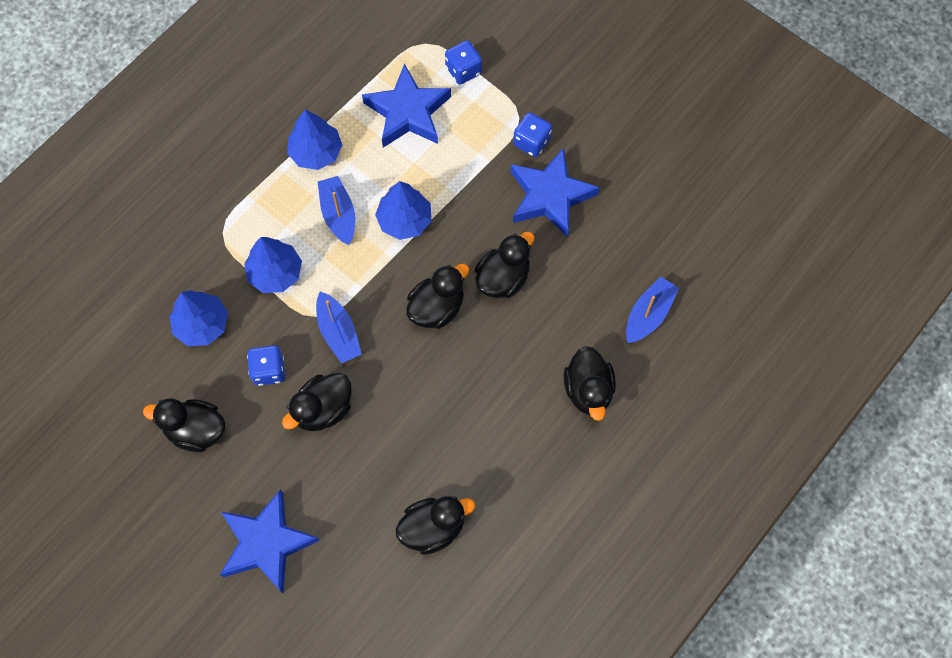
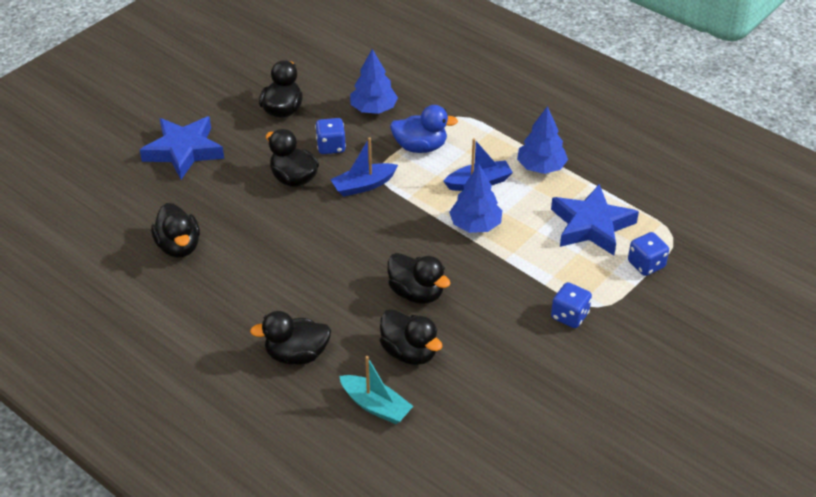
camera: 90 degrees right, 25 degrees down
blue tree [244,237,302,293] -> blue duck [390,105,458,153]
black duck [406,263,469,329] -> black duck moved to [380,309,442,365]
blue star [511,148,600,237] -> none
blue boat [626,277,679,343] -> turquoise boat [339,356,413,424]

